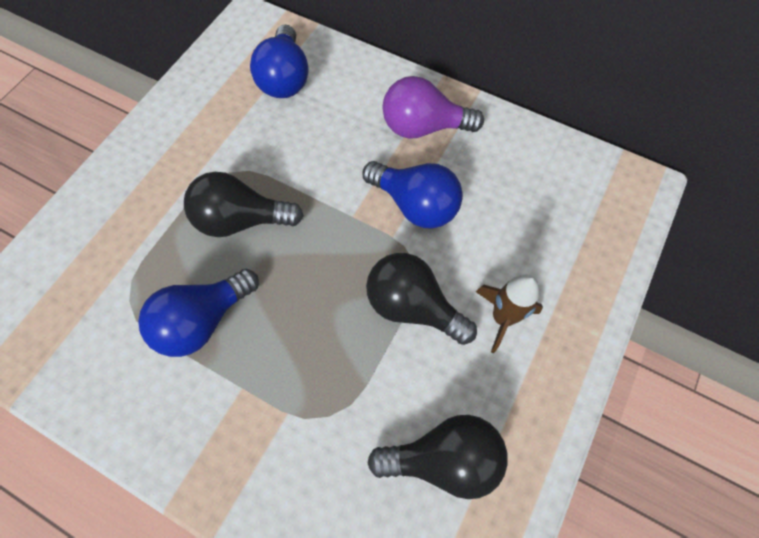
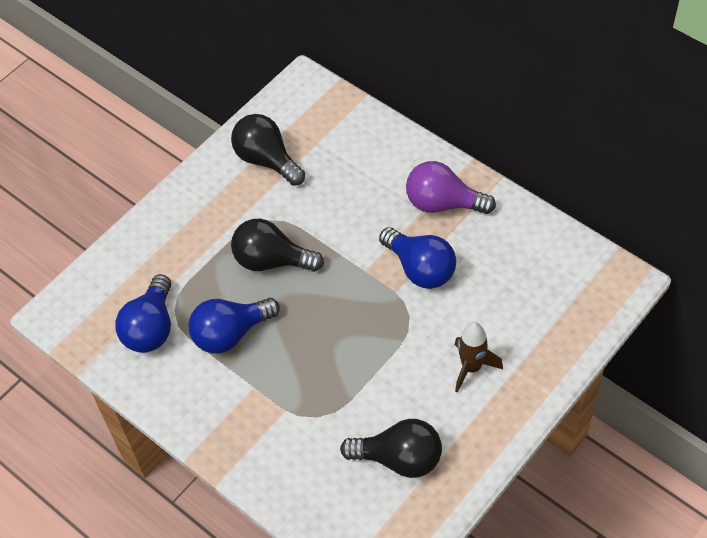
camera: 15 degrees right, 10 degrees down
blue light bulb [250,25,308,98] -> blue light bulb moved to [116,274,171,353]
black light bulb [366,253,477,345] -> black light bulb moved to [231,114,305,186]

